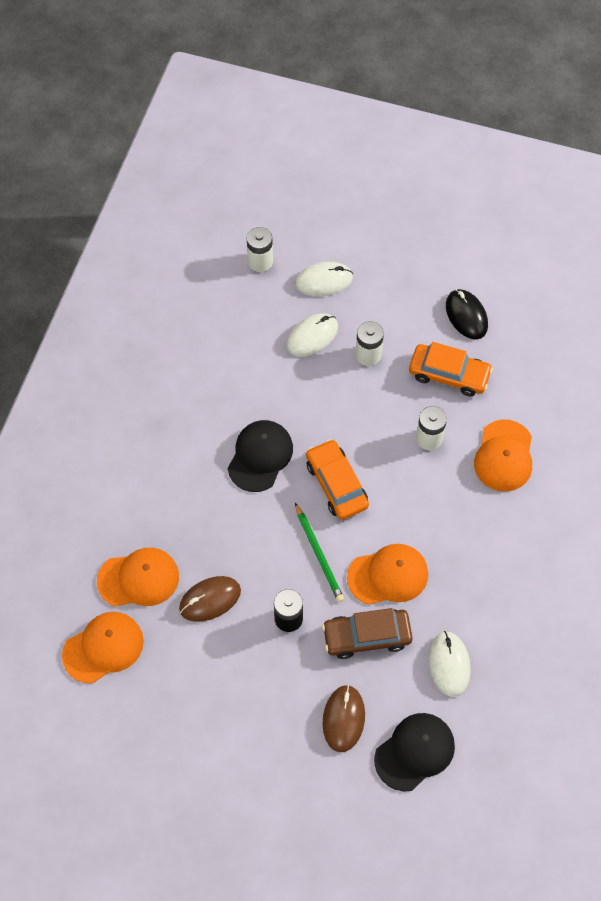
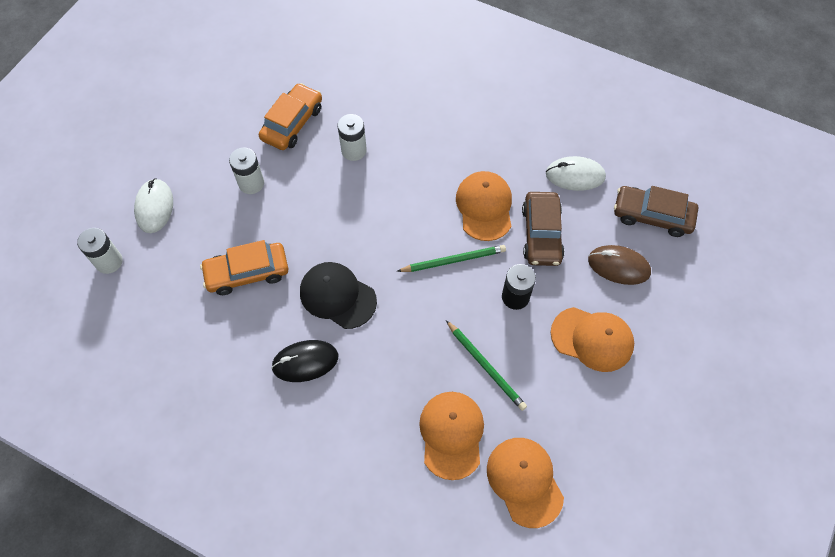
camera: 80 degrees left, 0 degrees up
brown mouse [179,576,241,622] -> green pencil [446,320,527,411]
white mouse [286,313,338,356] -> none
orange car [306,439,369,520] -> orange car moved to [200,240,288,295]
black cap [374,713,455,792] -> brown car [614,186,698,237]
black mouse [446,289,488,340] -> black mouse moved to [271,340,338,382]
orange cap [474,419,532,492] -> orange cap moved to [551,307,634,372]

